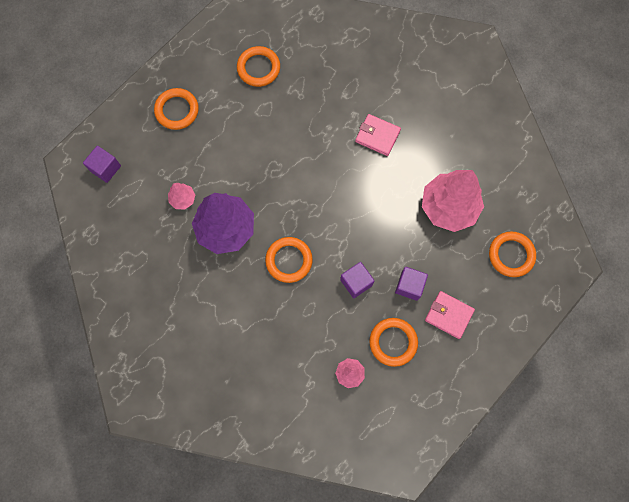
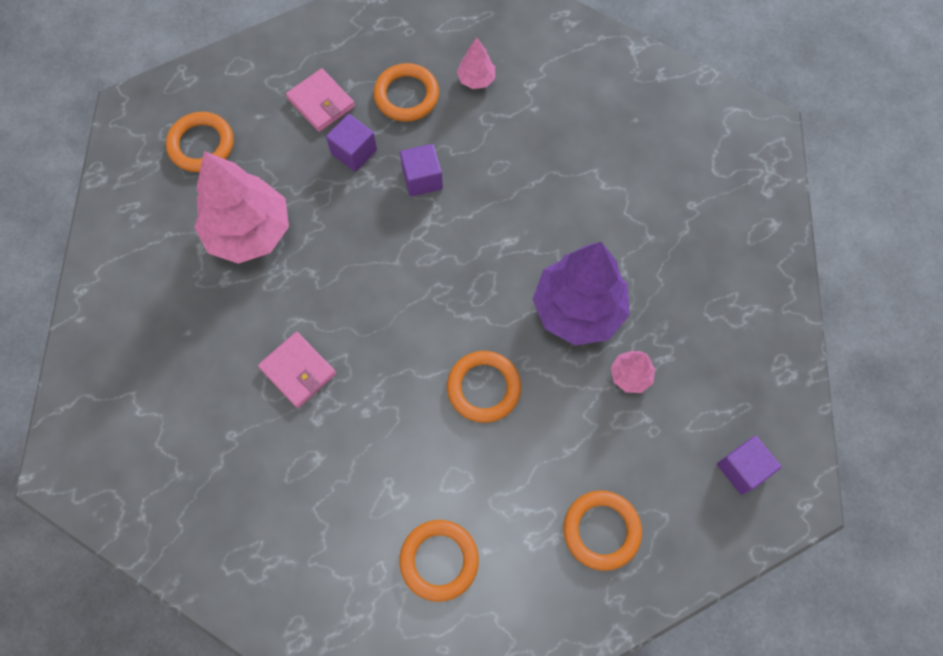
camera: 160 degrees left, 5 degrees down
orange ring [265,237,313,283] -> orange ring moved to [447,351,521,423]

